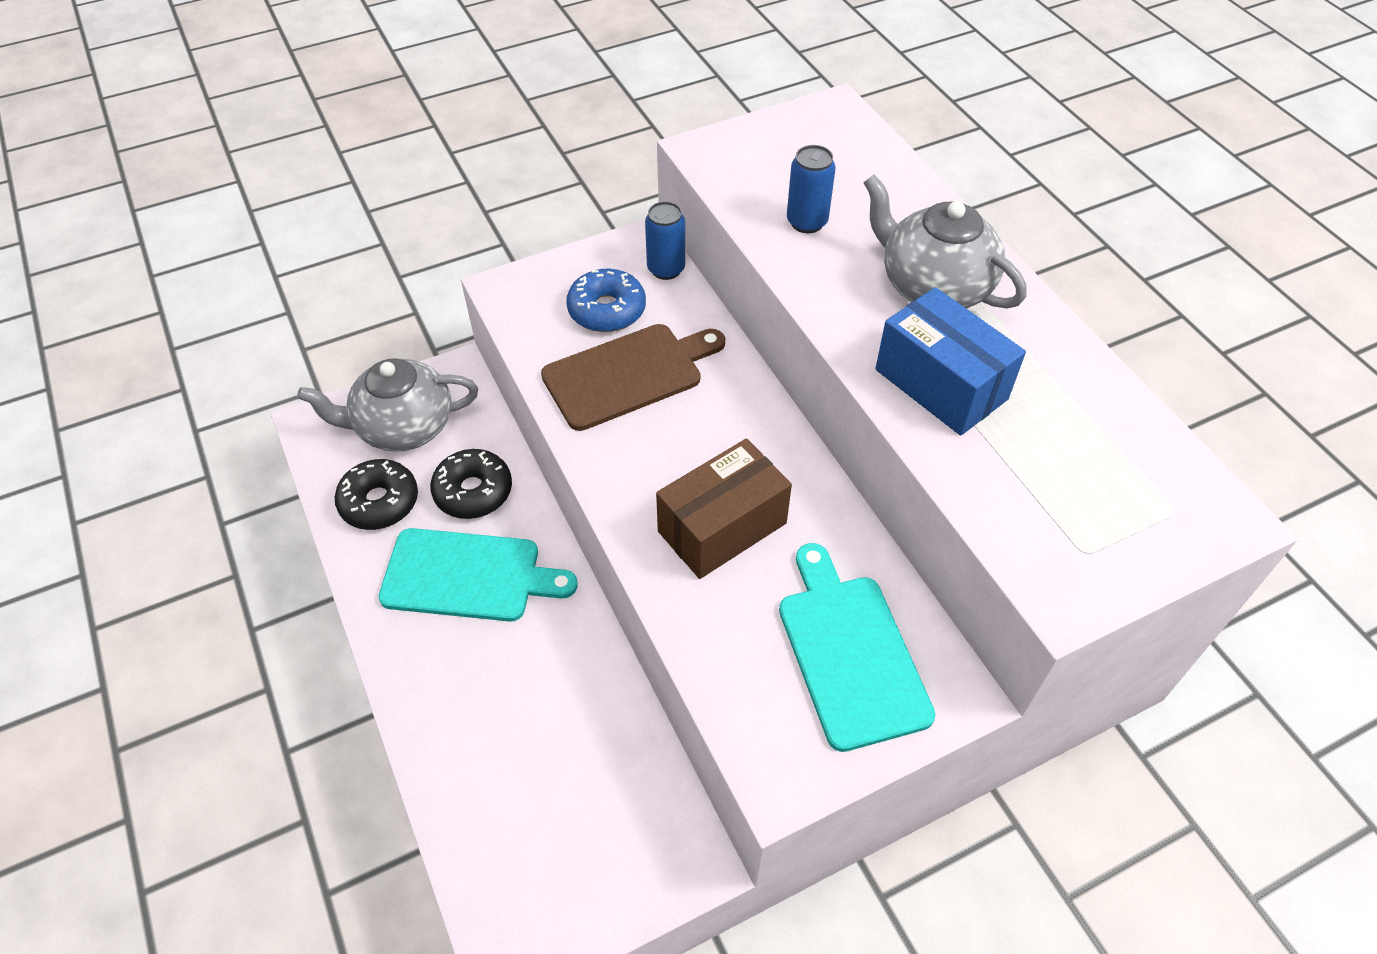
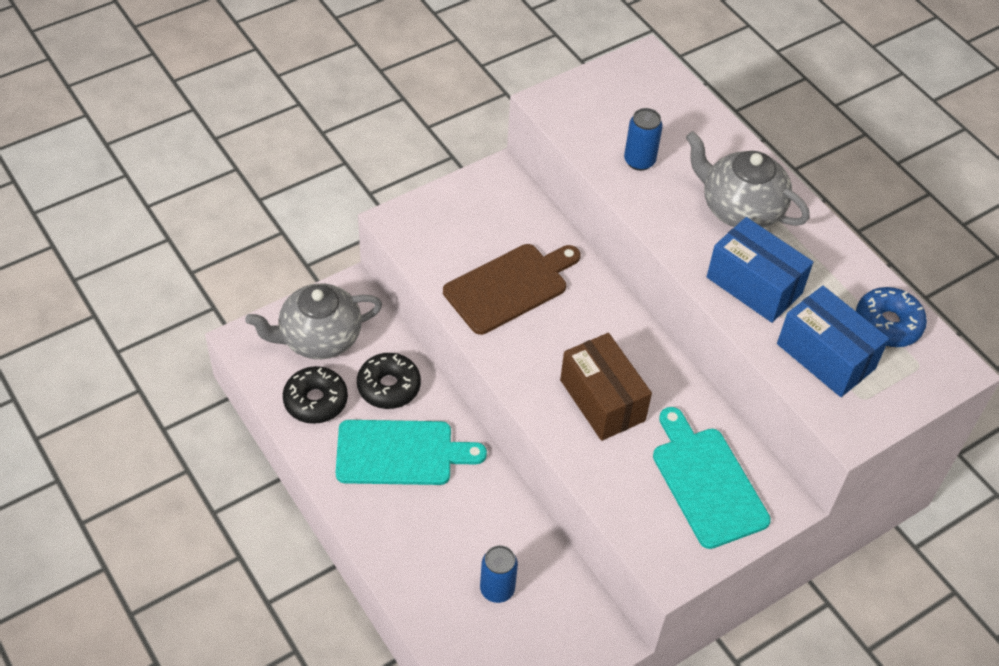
camera: 10 degrees left, 0 degrees up
blue donut [566,269,646,332] -> blue donut moved to [856,287,927,347]
blue can [645,201,685,280] -> blue can moved to [480,545,518,603]
brown box [656,439,792,579] -> brown box turned 75 degrees counterclockwise [560,333,652,441]
none -> blue box [777,286,889,397]

